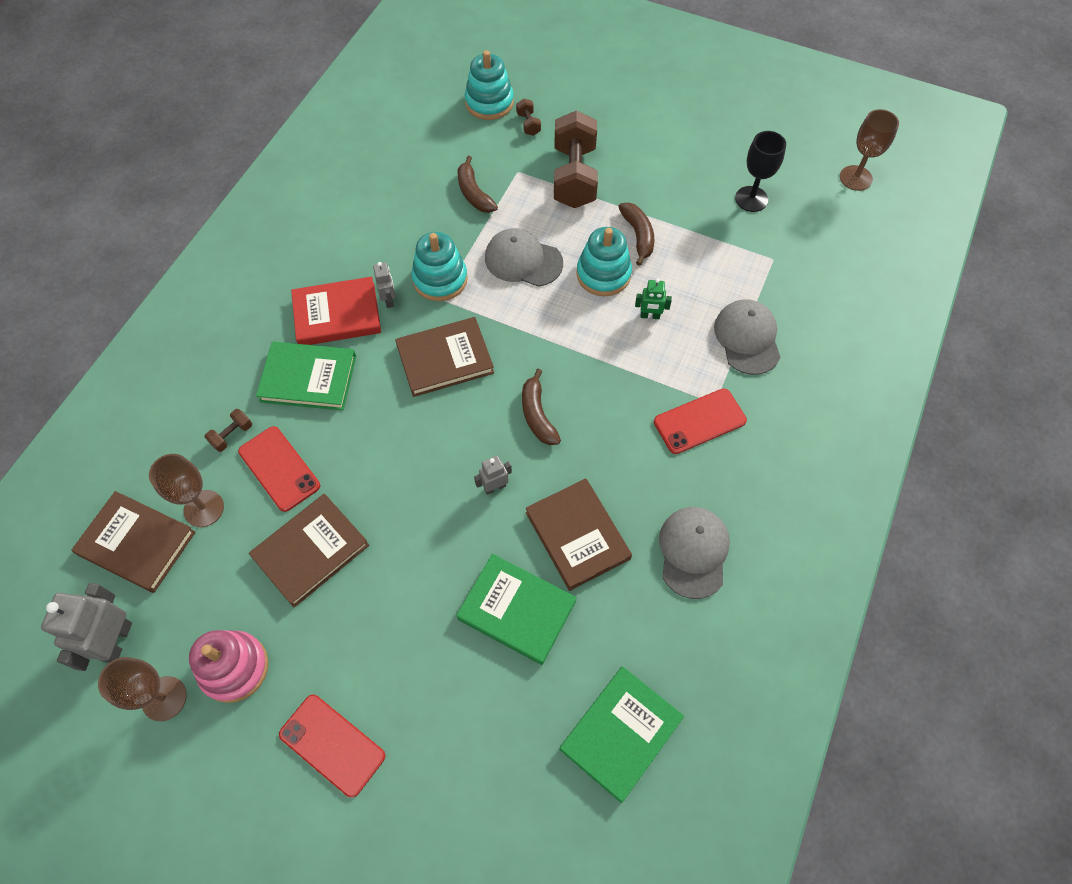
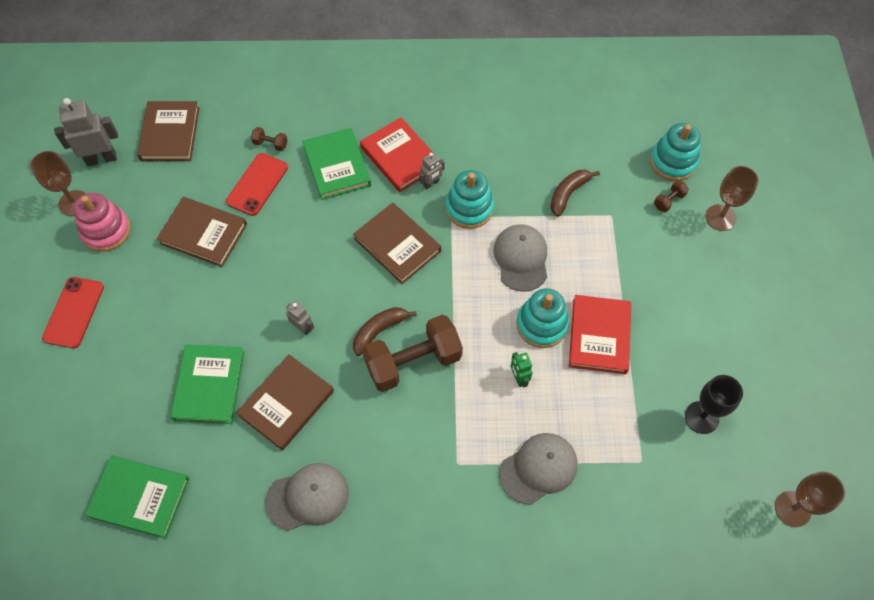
camera: 65 degrees right, 0 degrees up
brown goblet [149,454,224,527] -> brown goblet moved to [706,166,759,231]
brown dumbbell [554,110,598,208] -> brown dumbbell moved to [362,315,463,392]
brown banana [618,202,654,266] -> red book [569,295,631,374]
red phone [654,388,747,454] -> none

